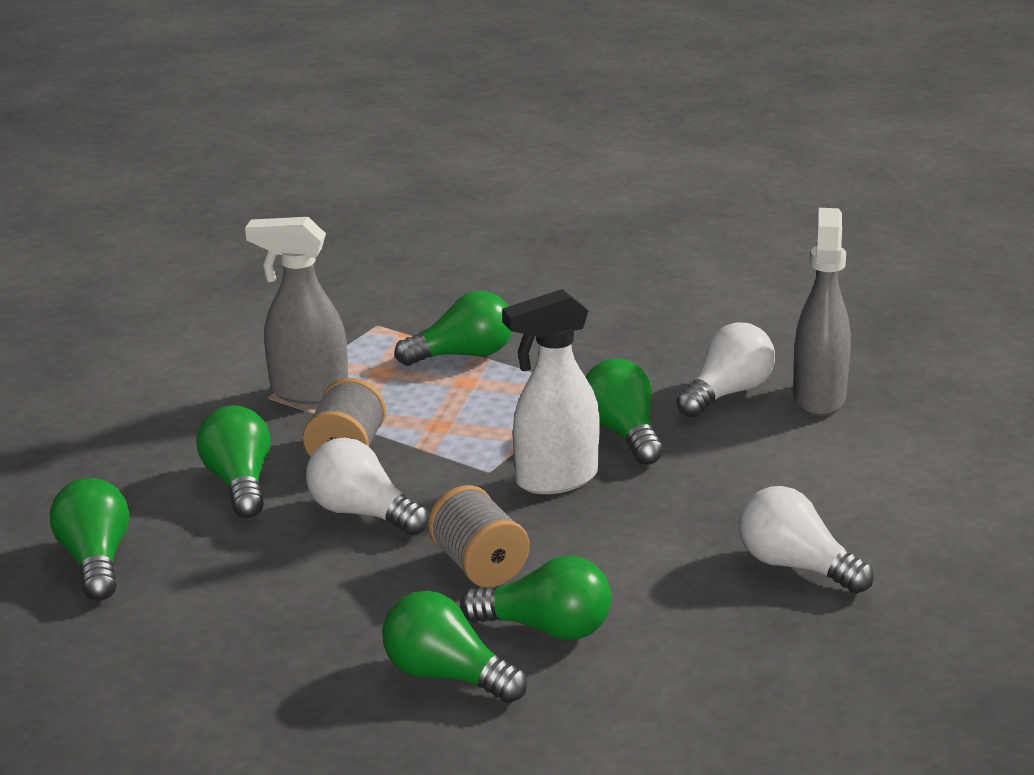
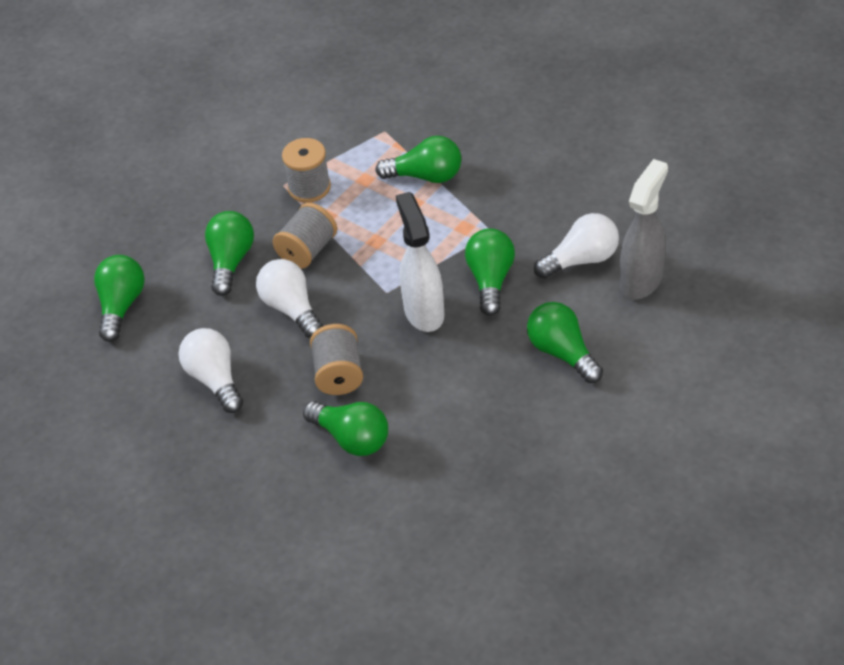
camera: 25 degrees right, 20 degrees up
grey spray bottle [245,217,348,404] -> grey spool [282,138,331,203]
green light bulb [382,591,527,703] -> green light bulb moved to [527,302,603,383]
white spray bottle [502,289,600,494] -> white spray bottle turned 75 degrees clockwise [396,192,444,332]
white light bulb [739,486,874,593] -> white light bulb moved to [179,328,243,413]

